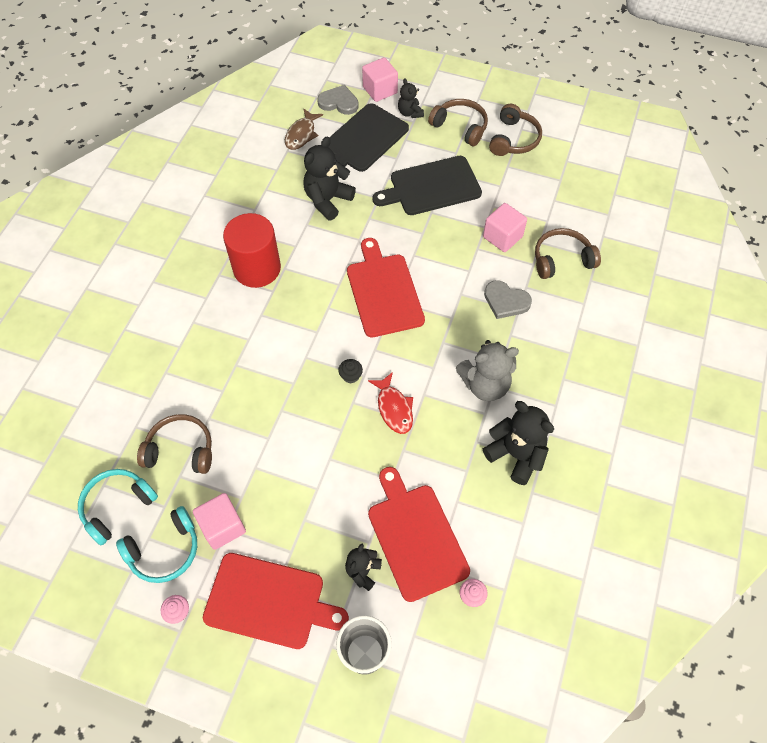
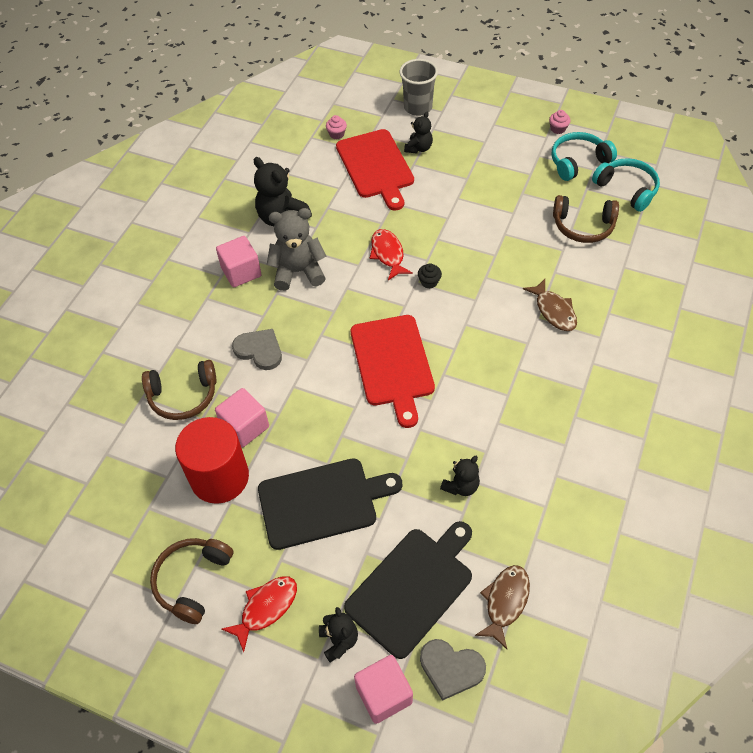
camera: 175 degrees left, 5 degrees down
turquoise headphones [78,469,158,545] -> turquoise headphones turned 90 degrees counterclockwise [592,158,660,212]
pink cube [193,493,246,550] -> pink cube moved to [216,236,262,287]
red cutting board [203,553,349,649] -> none
red cylinder [223,213,281,288] -> red cylinder moved to [175,417,249,504]
black teddy bear [303,137,356,220] -> black teddy bear [440,456,480,496], size x0.58
brown headphones [428,99,488,146] -> red fish [222,576,297,652]
none -> brown fish [523,279,577,331]

